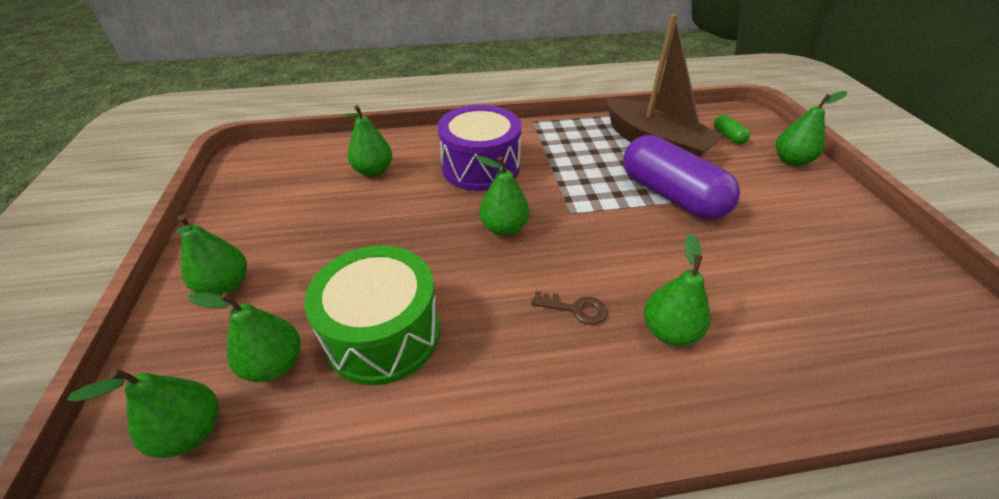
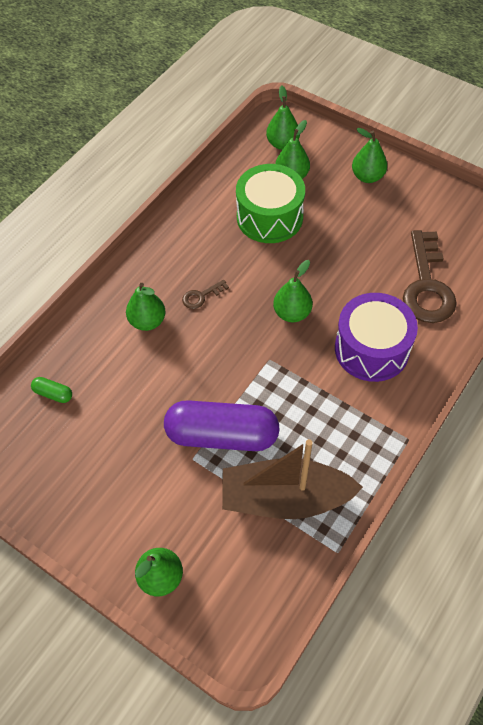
camera: 135 degrees right, 15 degrees up
green pear [344,105,392,177] -> brown key [403,230,457,323]
green capsule [714,115,750,144] -> green capsule moved to [31,377,72,403]

